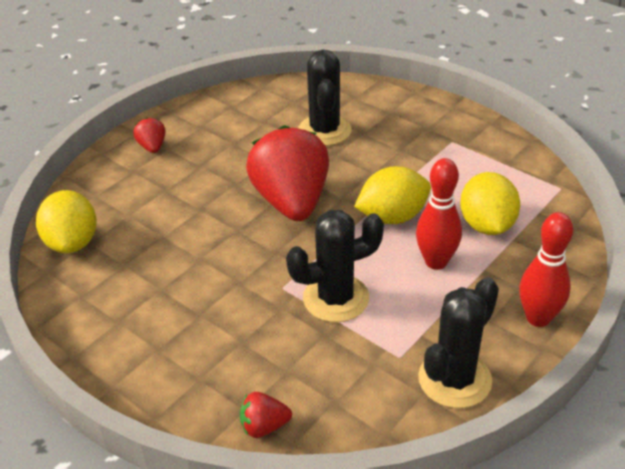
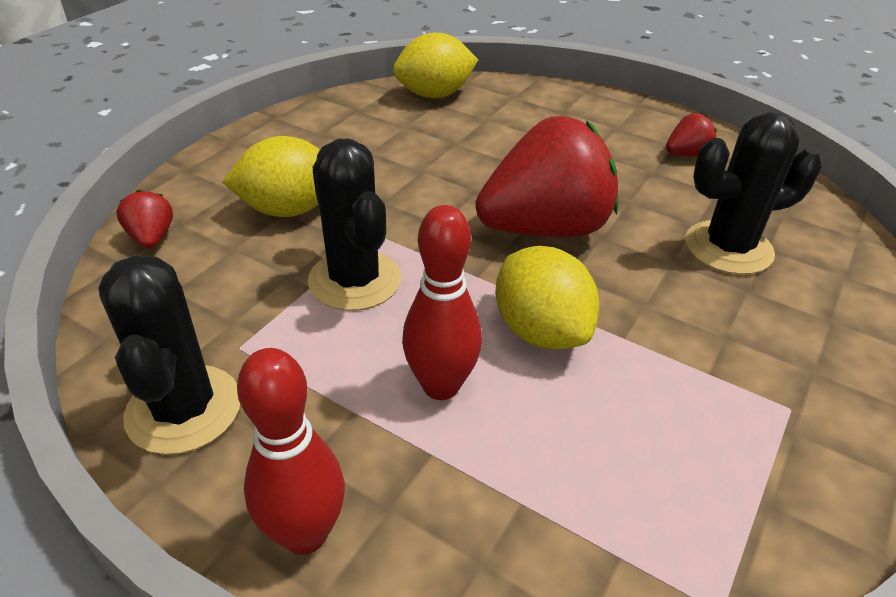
camera: 80 degrees right, 0 degrees up
red strawberry [133,117,166,153] -> red strawberry moved to [666,113,717,156]
black cactus [418,277,499,408] -> black cactus turned 45 degrees clockwise [98,255,240,455]
yellow lemon [460,172,520,235] -> yellow lemon moved to [222,136,320,217]

